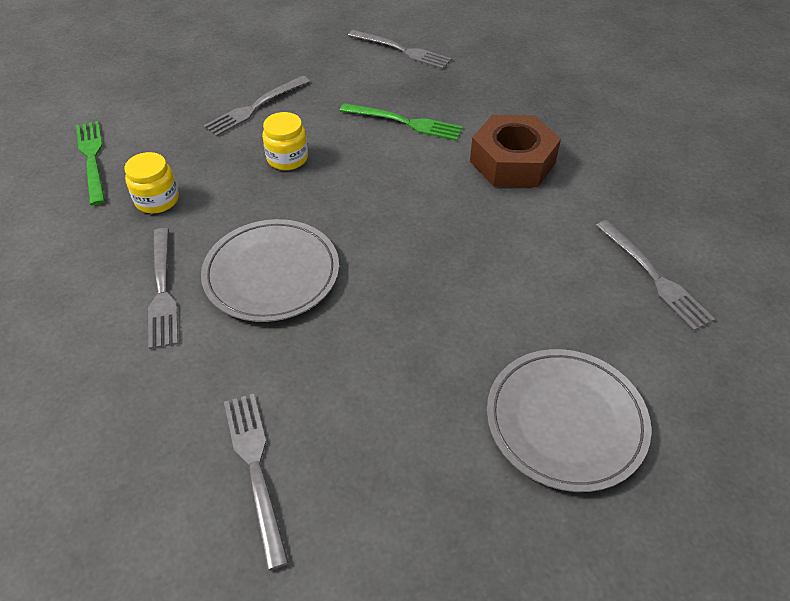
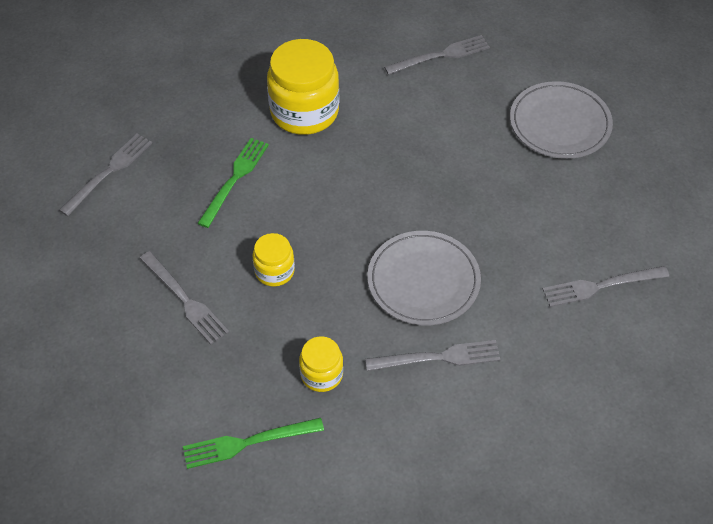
camera: 85 degrees left, 5 degrees up
brown nut [470,115,561,187] -> yellow jar [267,39,339,135]

